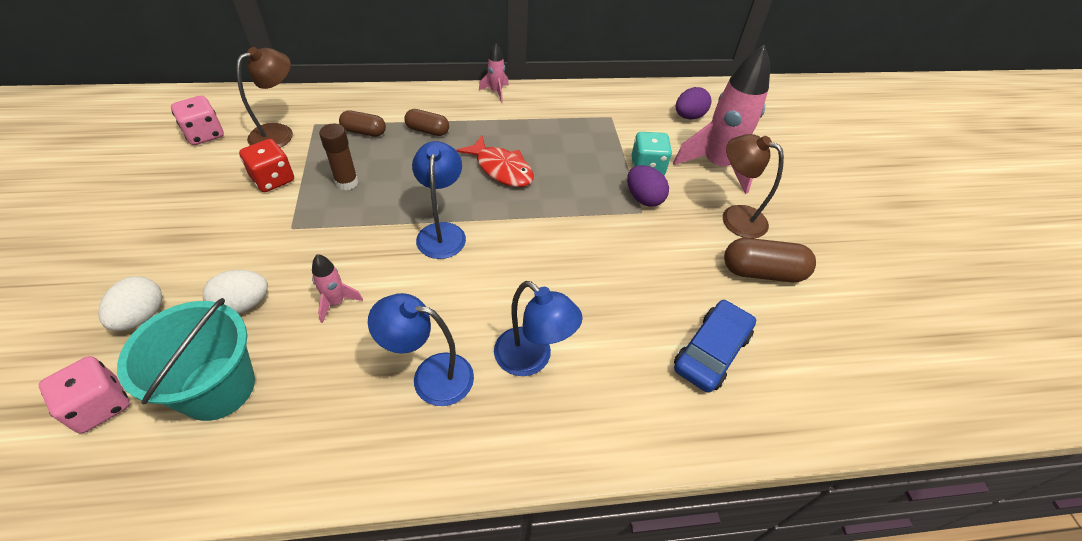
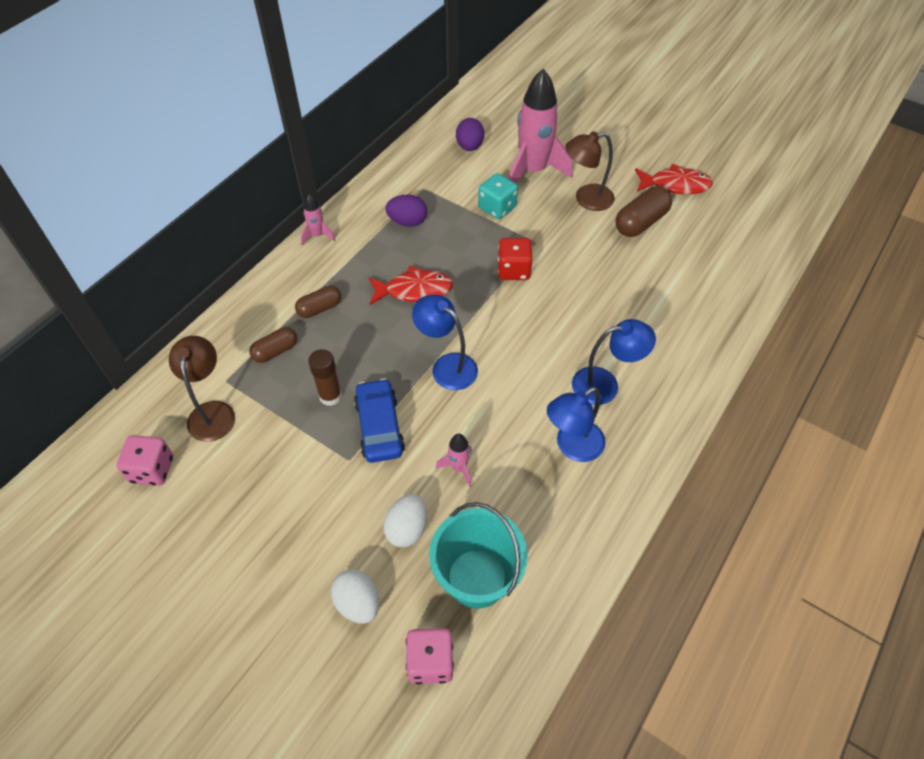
camera: 45 degrees left, 5 degrees up
red dice [239,139,294,192] -> red dice moved to [498,238,532,280]
purple egg [627,165,669,207] -> purple egg moved to [385,194,427,227]
blue car [674,300,756,393] -> blue car moved to [354,378,405,463]
none -> red fish [635,164,713,194]

